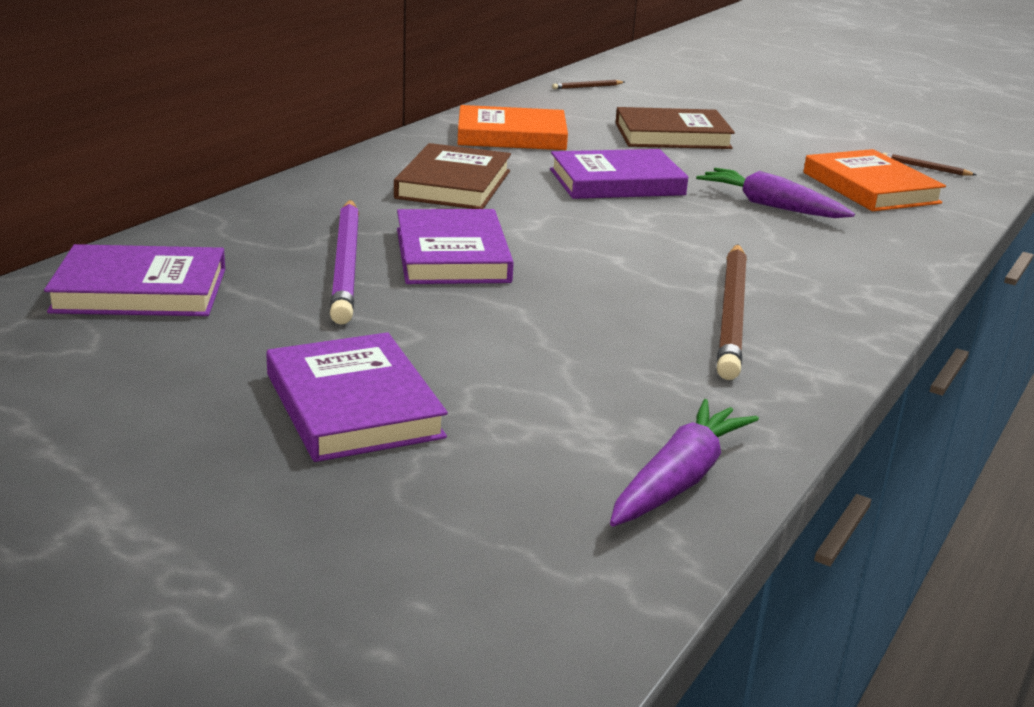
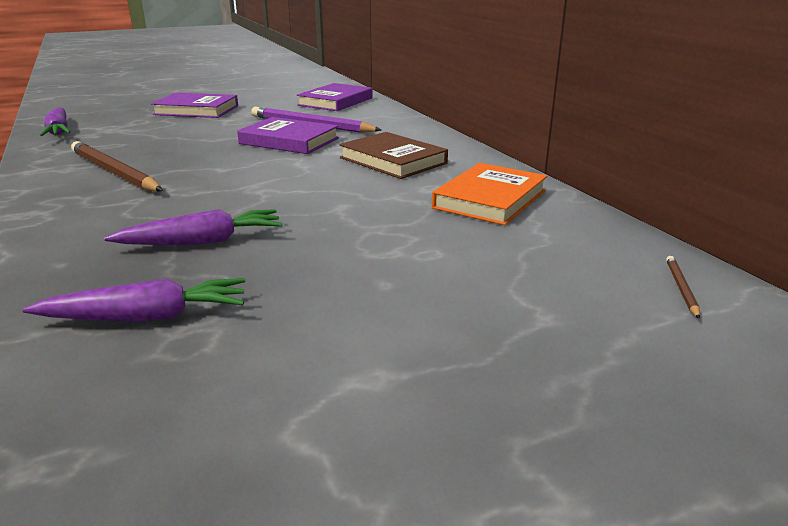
camera: 125 degrees right, 0 degrees up
purple book [550,149,688,199] -> none
brown book [615,107,735,149] -> none
orange book [804,149,946,211] -> purple carrot [22,278,245,322]
brown pencil [882,153,976,176] -> none

